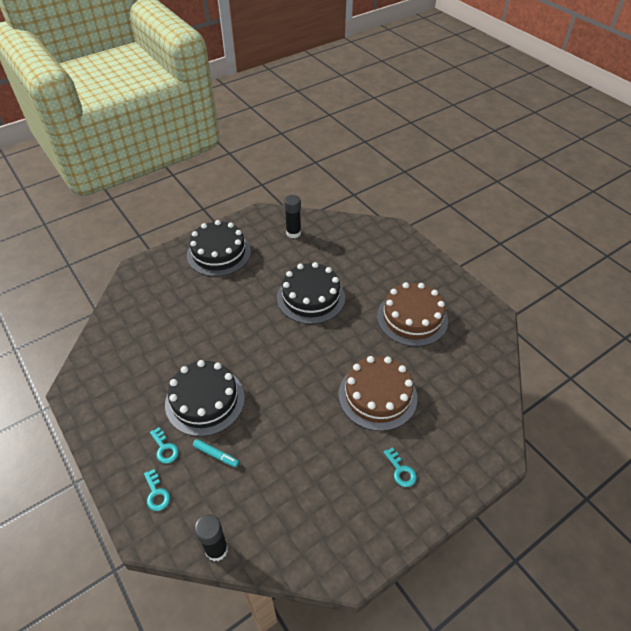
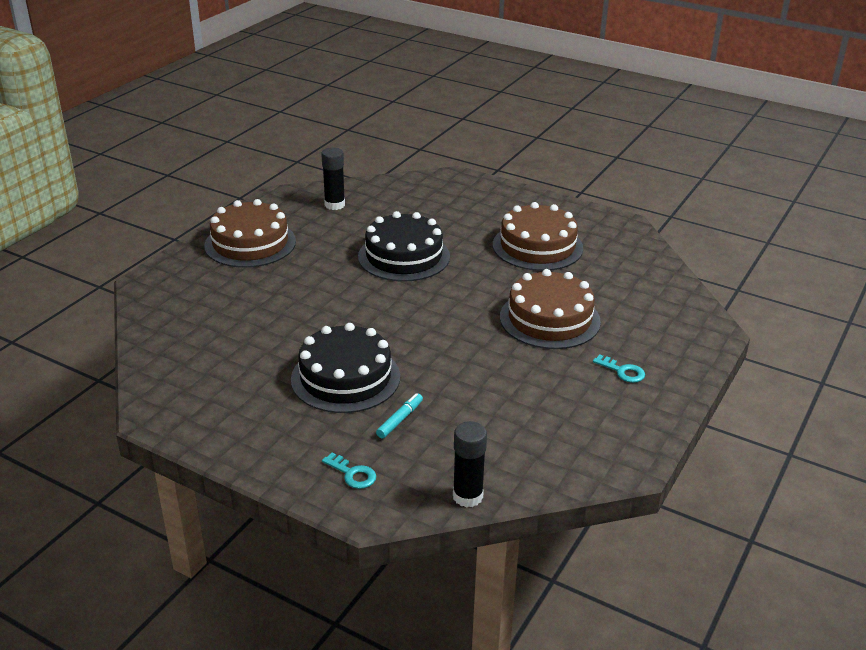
camera: 25 degrees left, 15 degrees down
turquoise key [150,427,179,464] -> none
black cake [187,220,251,276] -> brown cake [204,199,296,268]
turquoise marker [193,439,239,467] -> turquoise marker turned 60 degrees counterclockwise [376,393,423,439]

